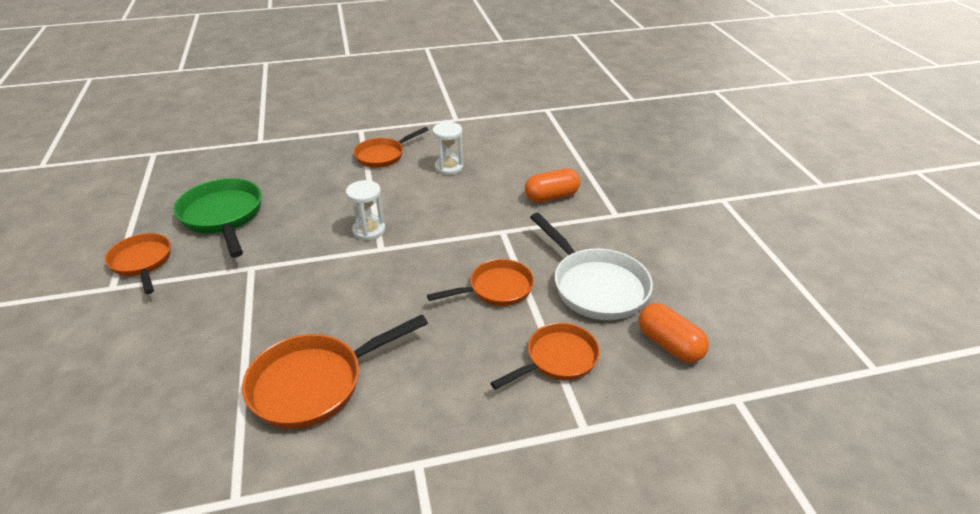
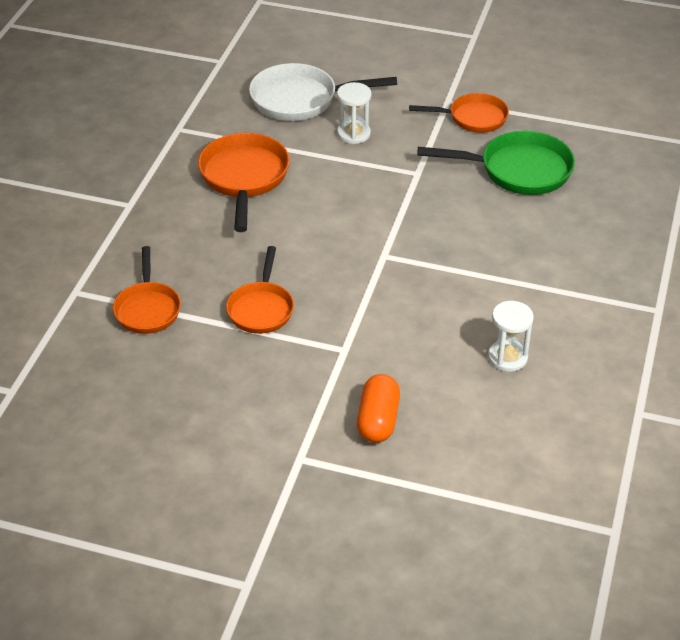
camera: 120 degrees right, 5 degrees up
white hourglass [346,180,385,241] -> white hourglass moved to [337,82,372,144]
orange pan [353,127,428,168] -> none
white pan [530,213,653,320] -> white pan moved to [249,63,397,121]
orange capsule [639,303,709,363] -> none

